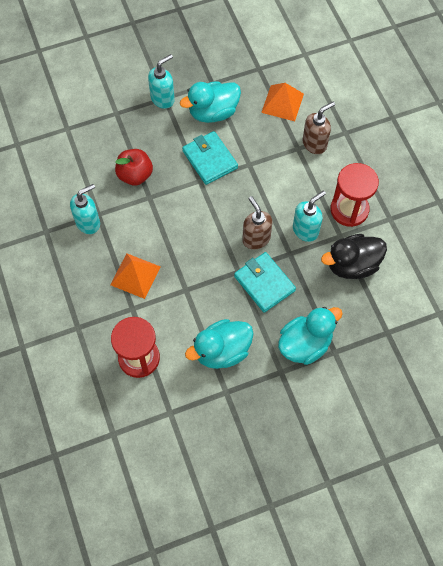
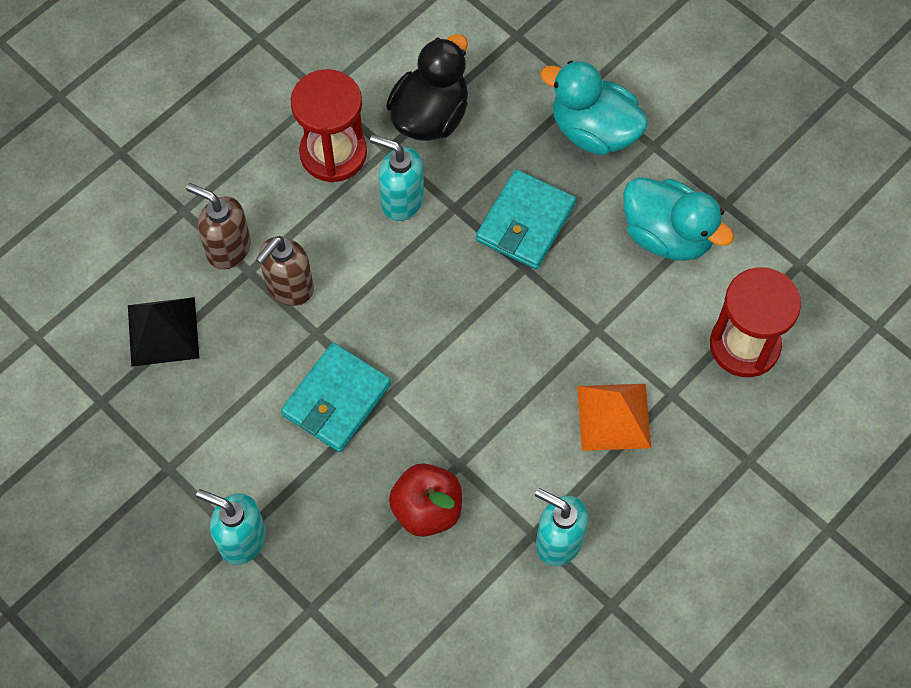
camera: 115 degrees left, 0 degrees up
turquoise duck [180,81,241,123] -> none
brown soap dispenser [242,196,272,249] -> brown soap dispenser moved to [256,236,314,306]
orange pyramid [261,83,304,121] -> black pyramid [128,297,199,367]
black duck [321,234,387,279] -> black duck turned 105 degrees counterclockwise [386,34,468,141]

